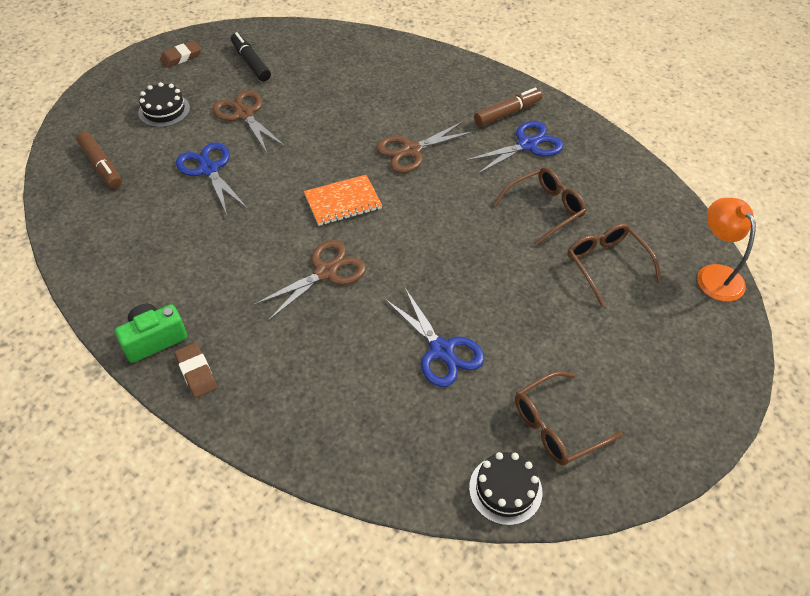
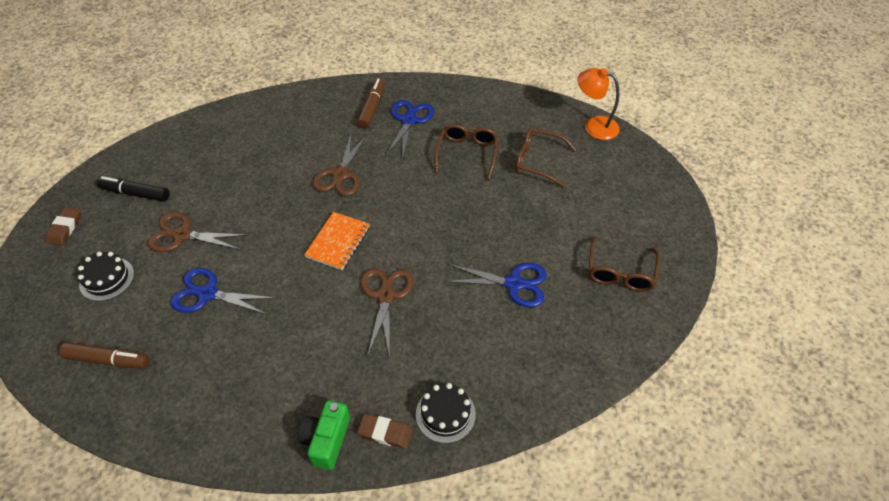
camera: 45 degrees left, 0 degrees up
black cake [469,452,542,525] -> black cake moved to [416,383,476,443]

